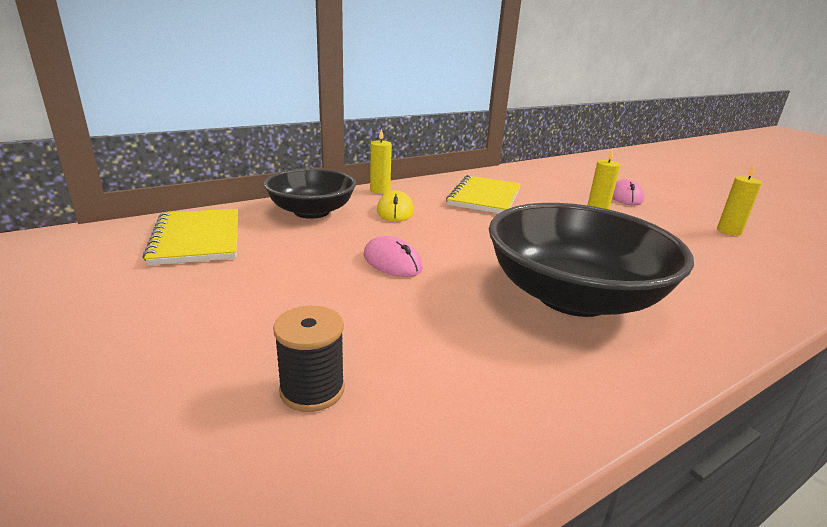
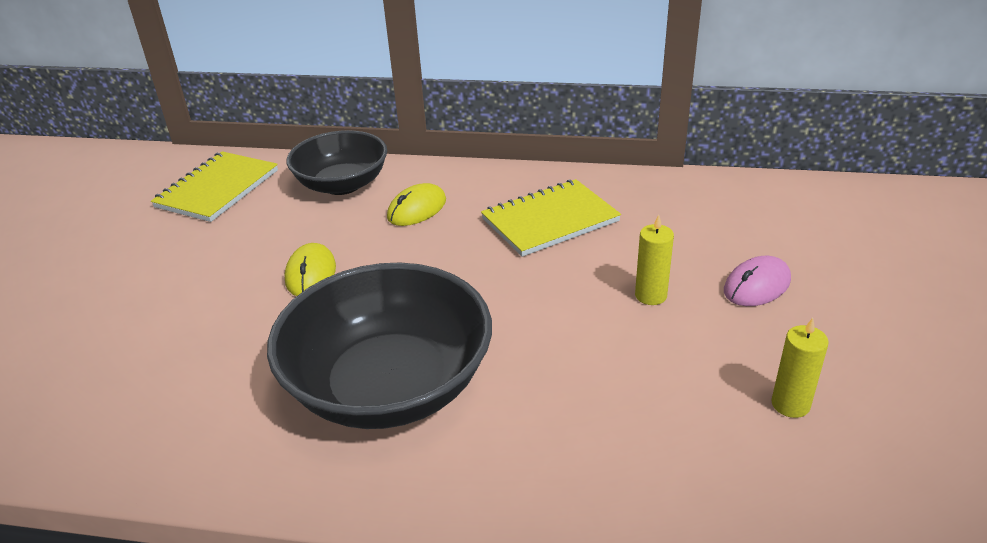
camera: 45 degrees right, 10 degrees up
black spool [273,306,345,412] -> none
pink mouse [364,236,423,277] -> yellow mouse [284,243,336,296]
yellow candle [370,128,392,194] -> none

